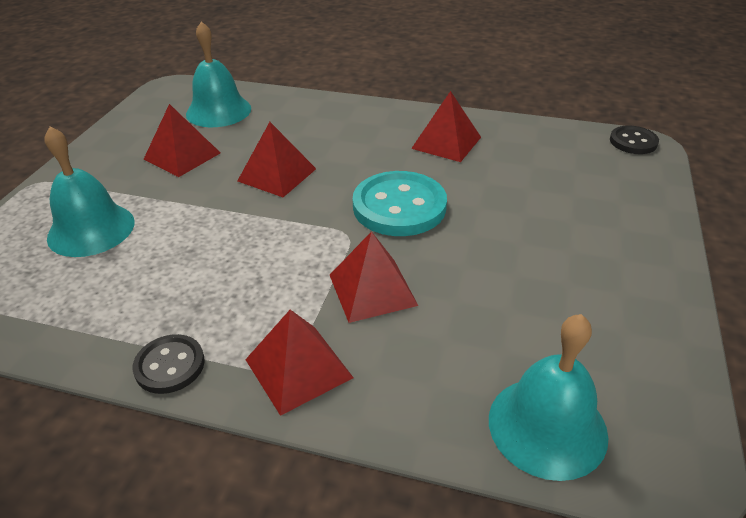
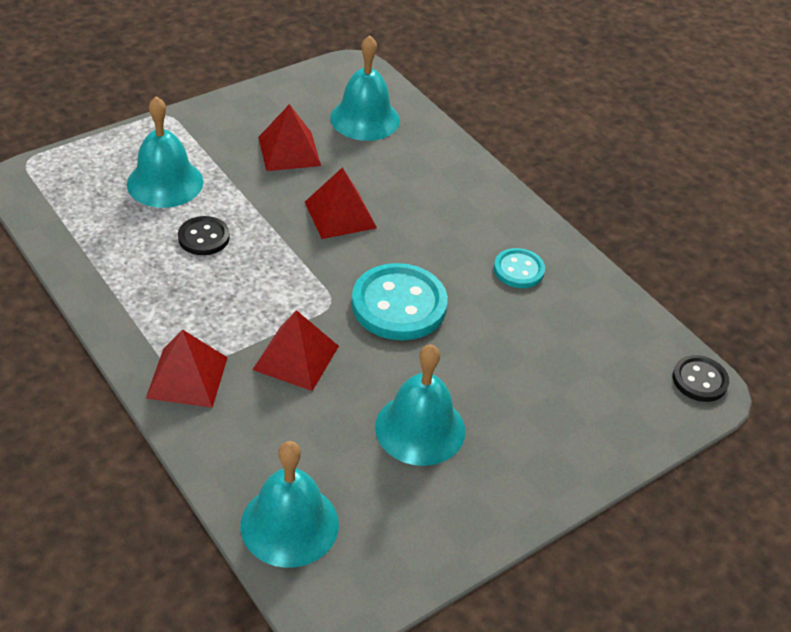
camera: 35 degrees right, 5 degrees up
black button [132,334,205,394] -> black button moved to [178,216,230,255]
red pyramid [411,91,481,162] -> turquoise button [494,248,545,288]
none -> turquoise bell [375,344,465,466]

